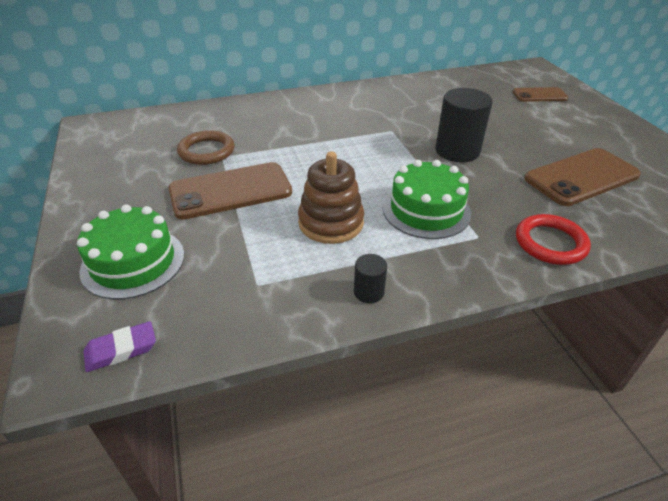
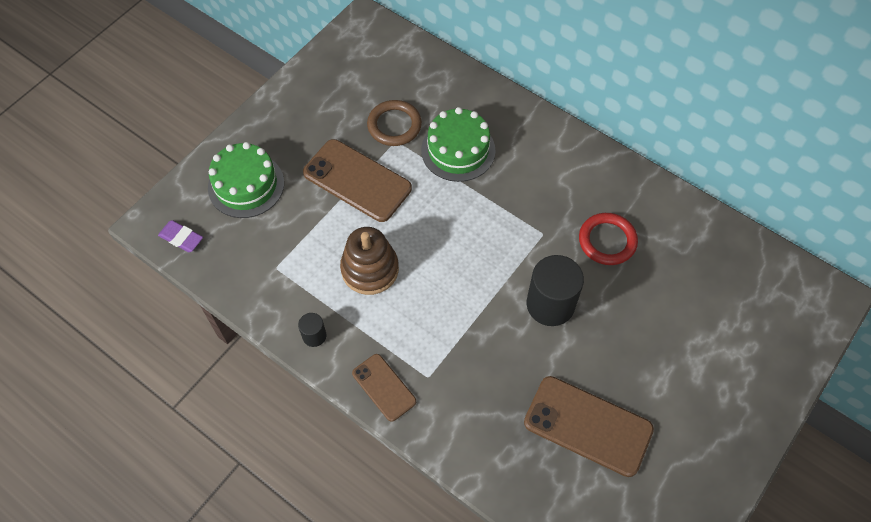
camera: 55 degrees right, 20 degrees up
green cake [383,160,471,239] -> green cake moved to [421,107,496,182]
brown phone [512,87,568,102] -> brown phone moved to [352,354,416,422]
red ring [516,214,591,265] -> red ring moved to [579,213,638,265]

